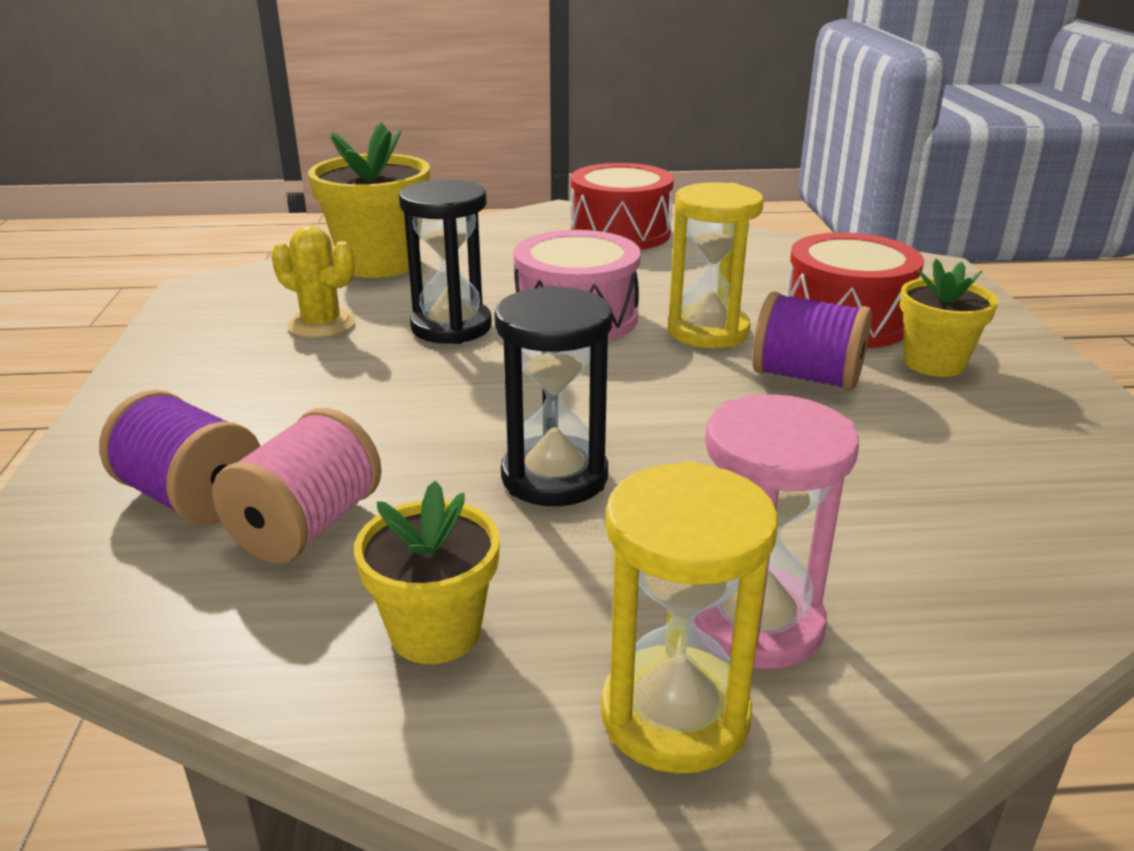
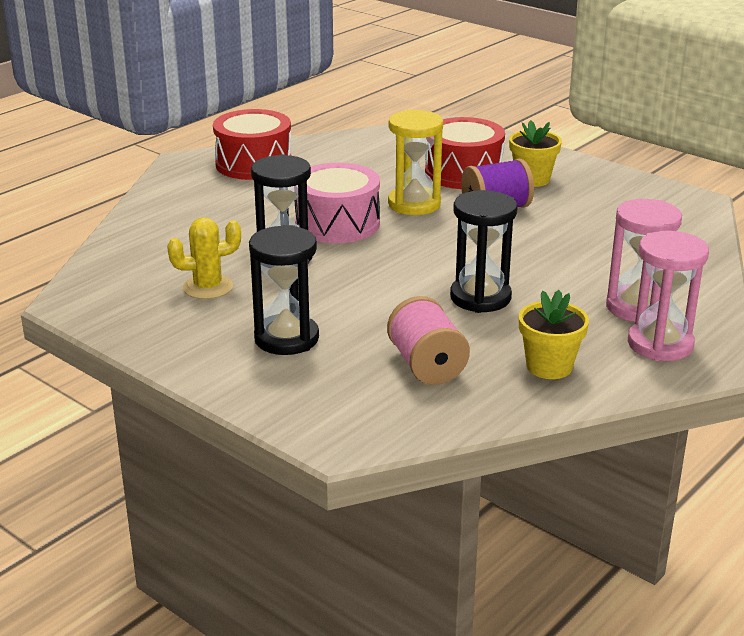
camera: 45 degrees left, 0 degrees up
purple spool [99,390,261,525] -> none
yellow flower pot [308,122,430,278] -> none
yellow hourglass [601,461,778,774] -> pink hourglass [628,231,709,361]
none -> black hourglass [249,225,319,355]

